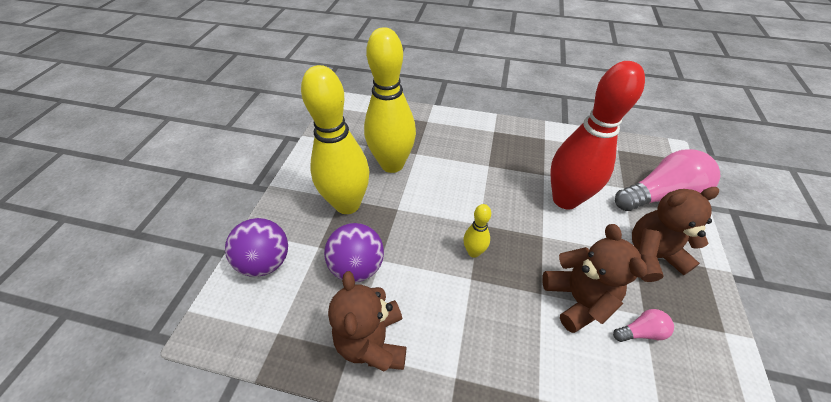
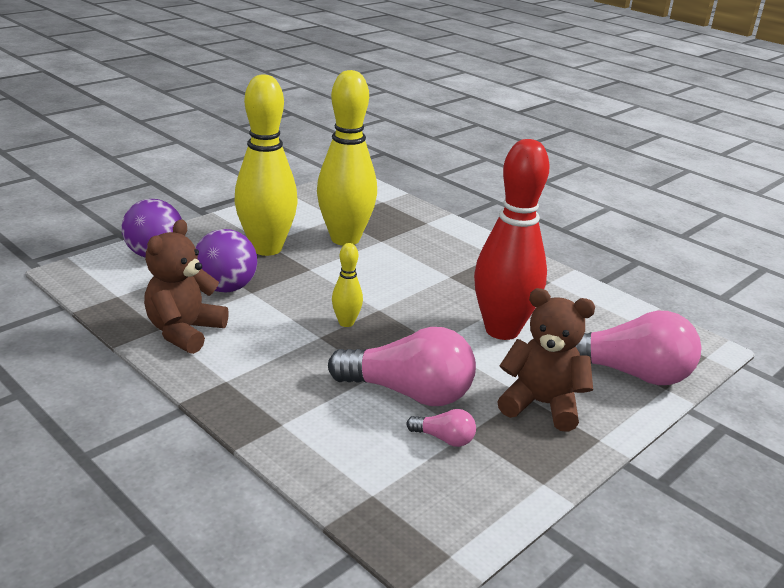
camera: 30 degrees right, 20 degrees down
brown teddy bear [542,224,647,333] -> pink light bulb [328,327,476,406]

